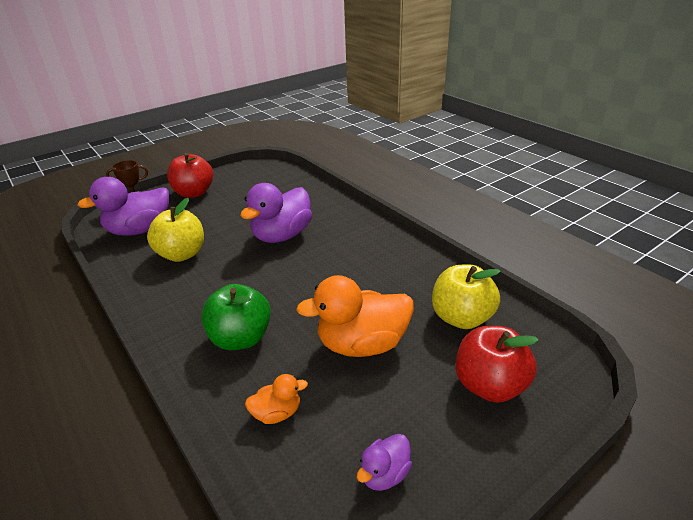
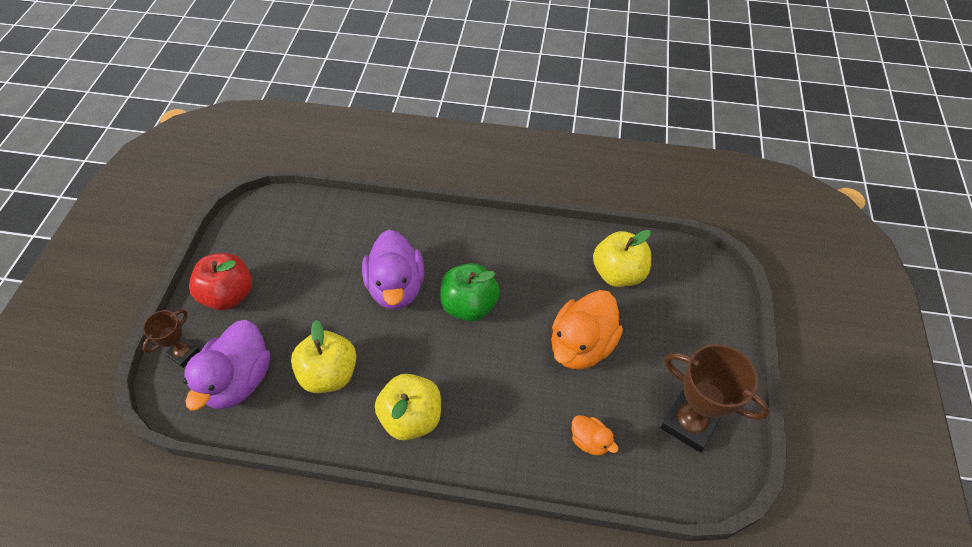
camera: 45 degrees left, 20 degrees up
green apple [201,284,271,350] -> green apple moved to [440,263,500,321]
orange duck [245,374,308,424] -> orange duck turned 105 degrees clockwise [572,415,619,455]
purple duck [357,434,412,491] -> brown trophy [661,344,770,452]
red apple [455,326,539,403] -> none
none -> yellow apple [375,374,441,440]

